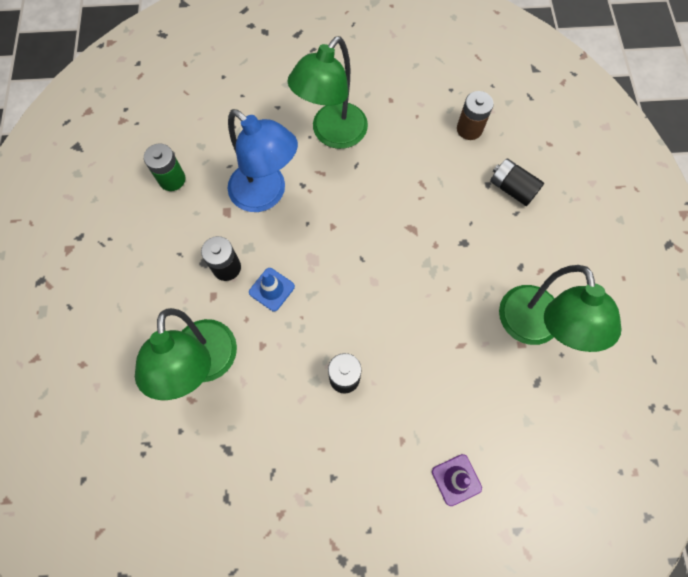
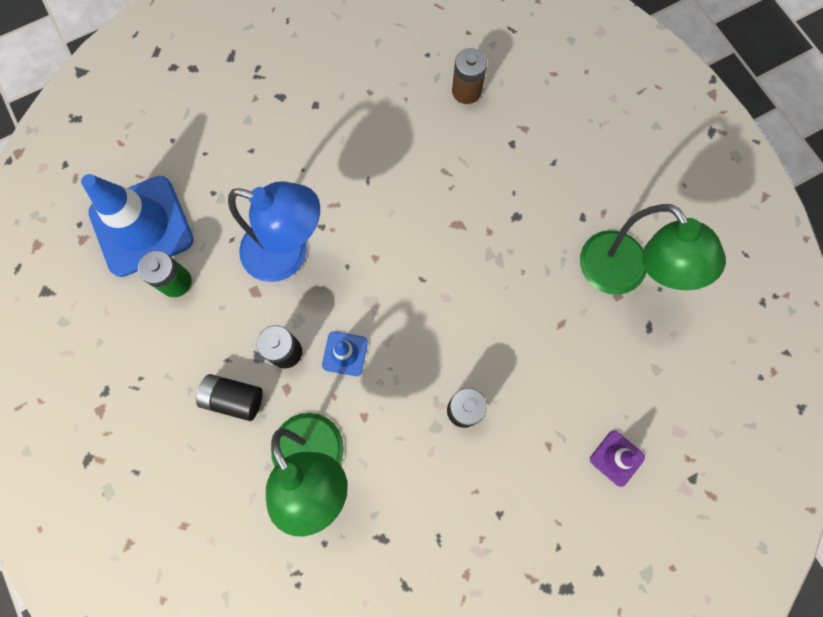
camera: 25 degrees left, 5 degrees up
green lamp [287,36,368,149] -> none
black battery [490,158,544,206] -> black battery moved to [196,374,263,421]
none -> blue traffic cone [81,174,194,277]

